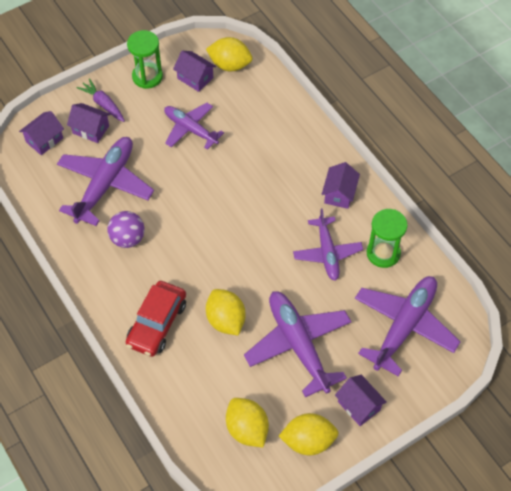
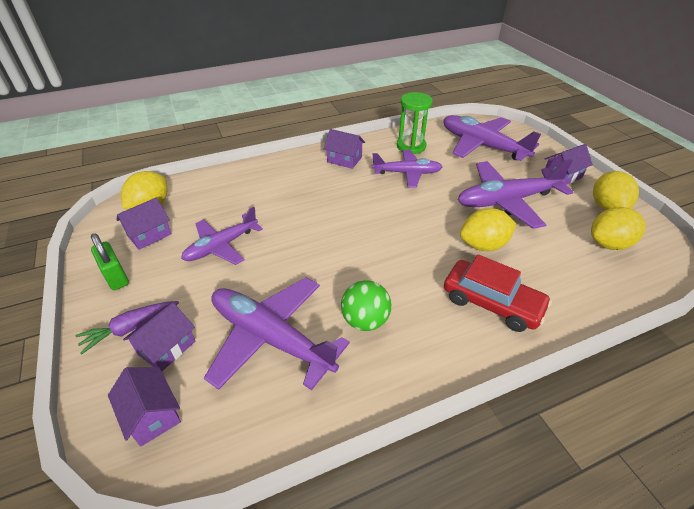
camera: 80 degrees left, 15 degrees down
purple ball [108,211,145,248] -> green ball [341,280,392,331]
green hourglass [127,30,163,89] -> green padlock [91,233,129,290]

